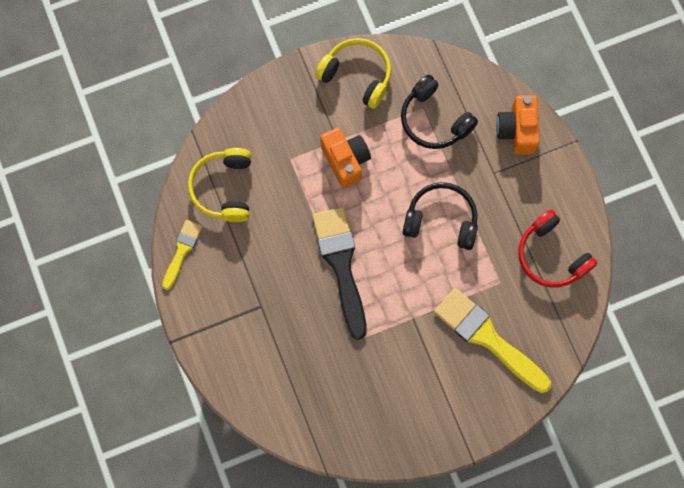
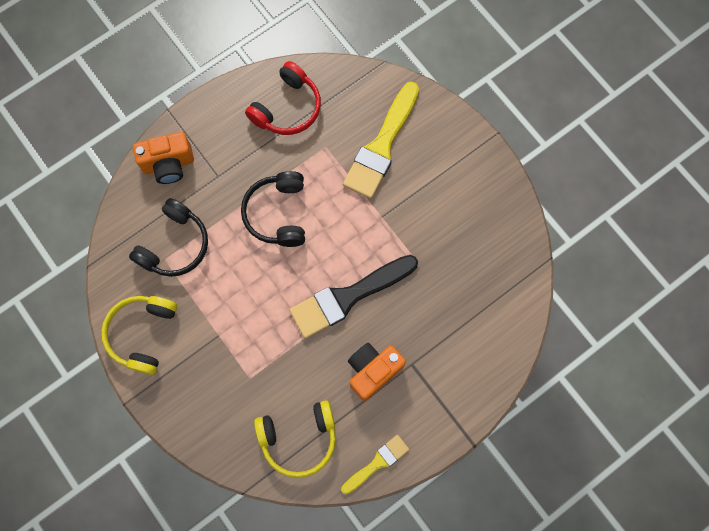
camera: 105 degrees left, 0 degrees up
yellow brush [162,220,202,290] -> yellow brush turned 135 degrees clockwise [341,435,409,494]
orange camera [320,128,371,188] -> orange camera moved to [348,343,406,401]

